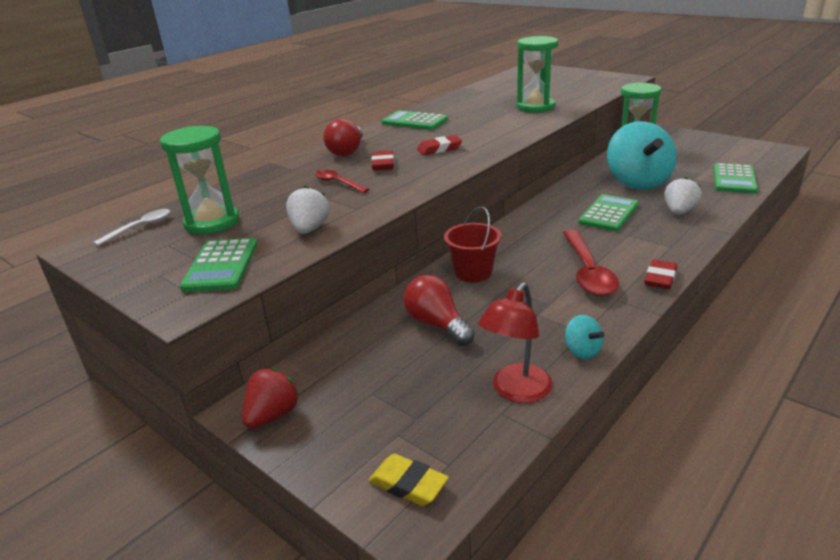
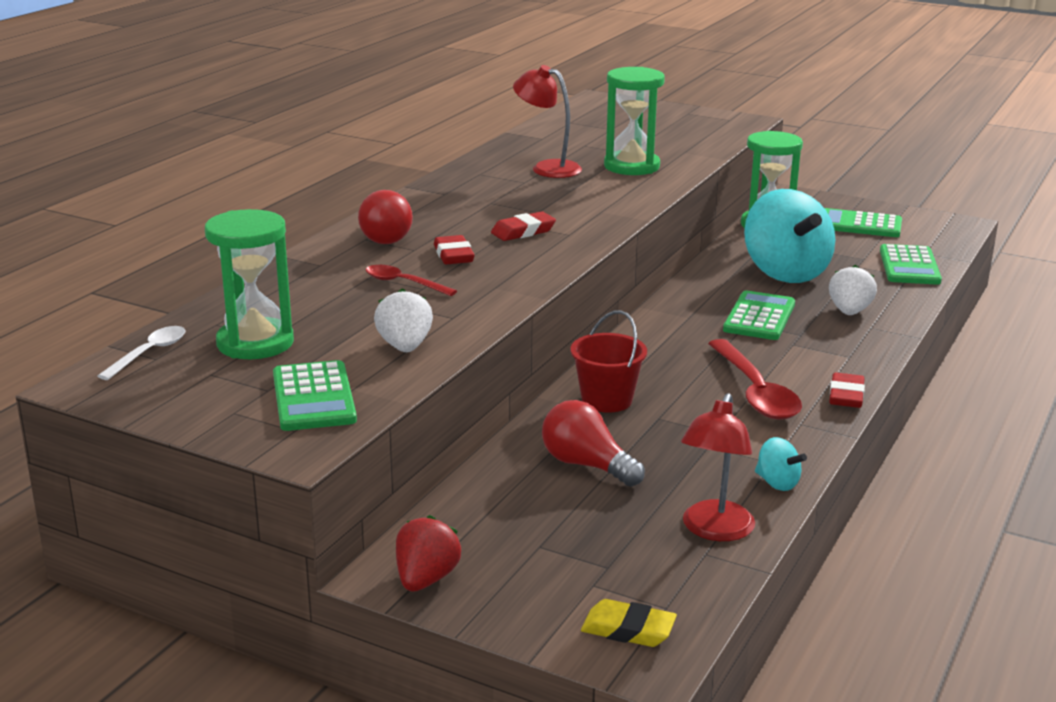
camera: 15 degrees left, 5 degrees down
green calculator [382,111,448,130] -> green calculator moved to [824,208,902,237]
none -> red lamp [513,65,582,178]

